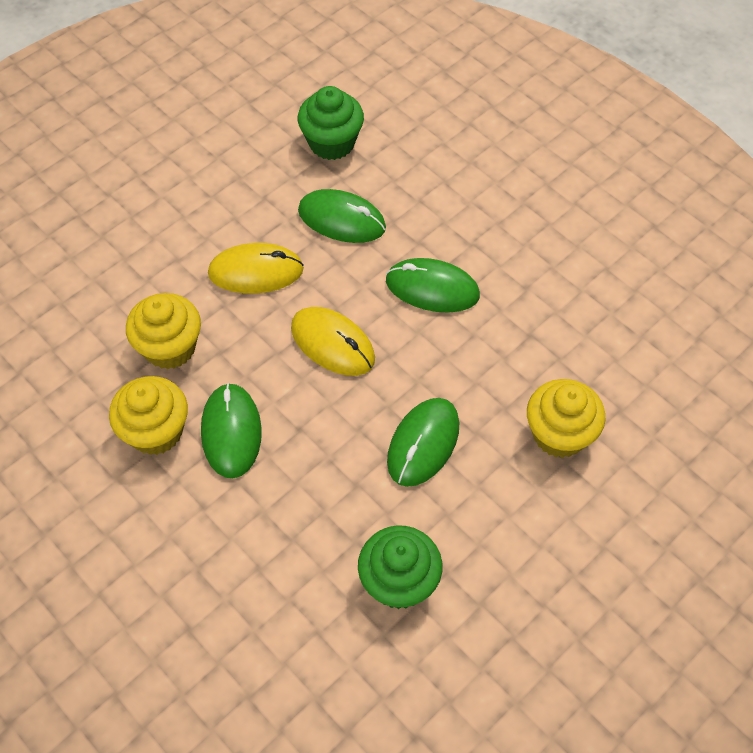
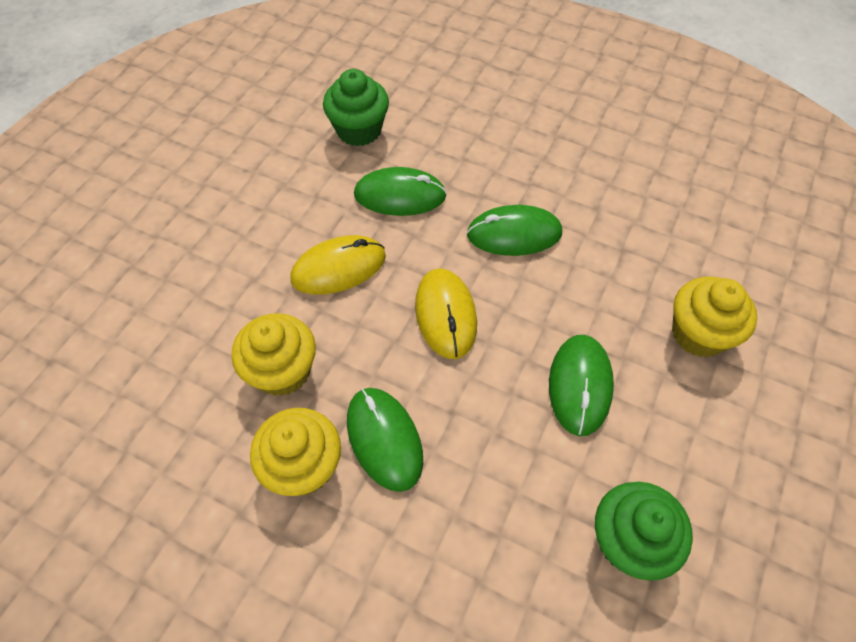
camera: 20 degrees left, 0 degrees up
yellow mouse [291,307,375,376] -> yellow mouse turned 60 degrees clockwise [415,269,477,359]

